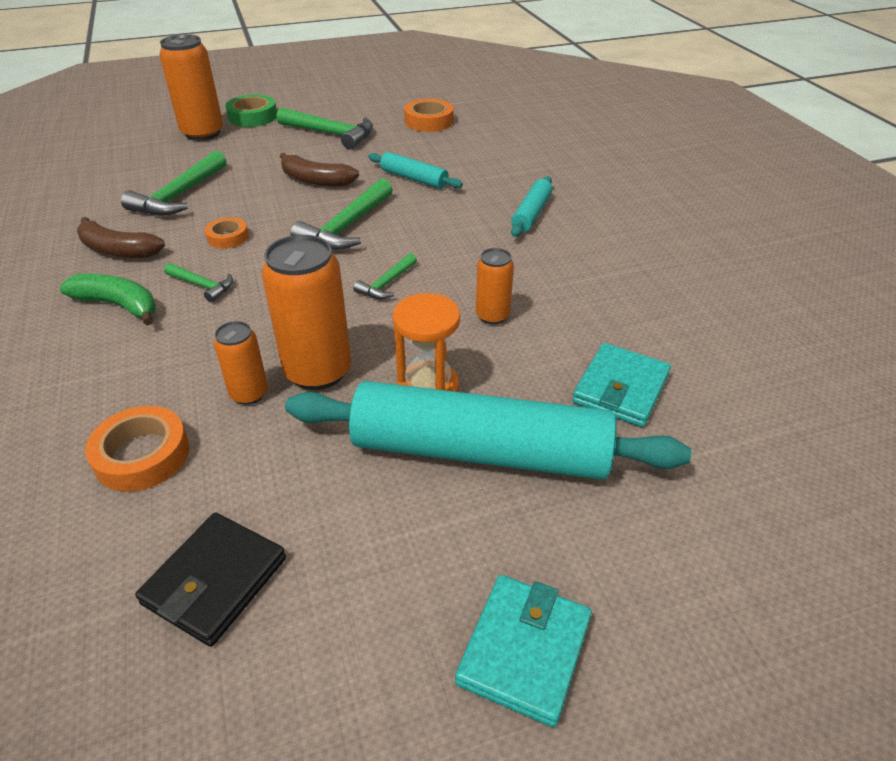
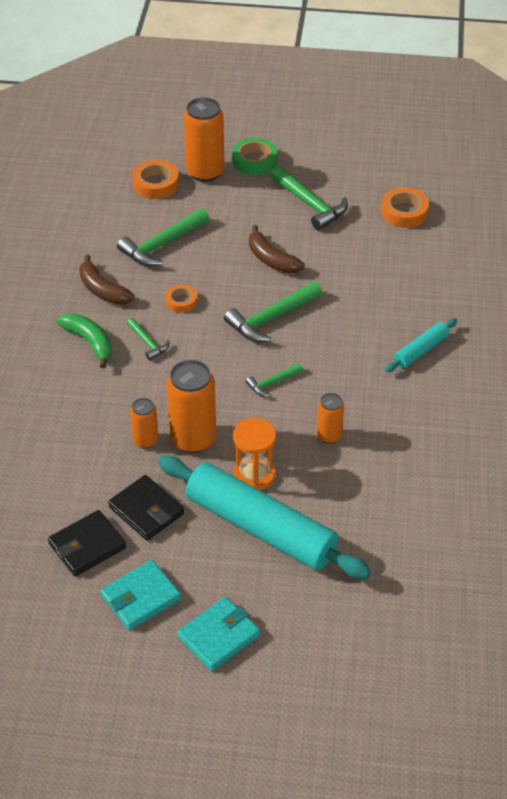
camera: 25 degrees right, 5 degrees up
orange tape [85,406,189,492] -> orange tape moved to [133,160,179,199]
turquoise rolling pin [368,152,463,189] -> none
turquoise wallet [572,343,671,427] -> turquoise wallet moved to [100,560,181,630]
none -> black wallet [108,475,184,541]

